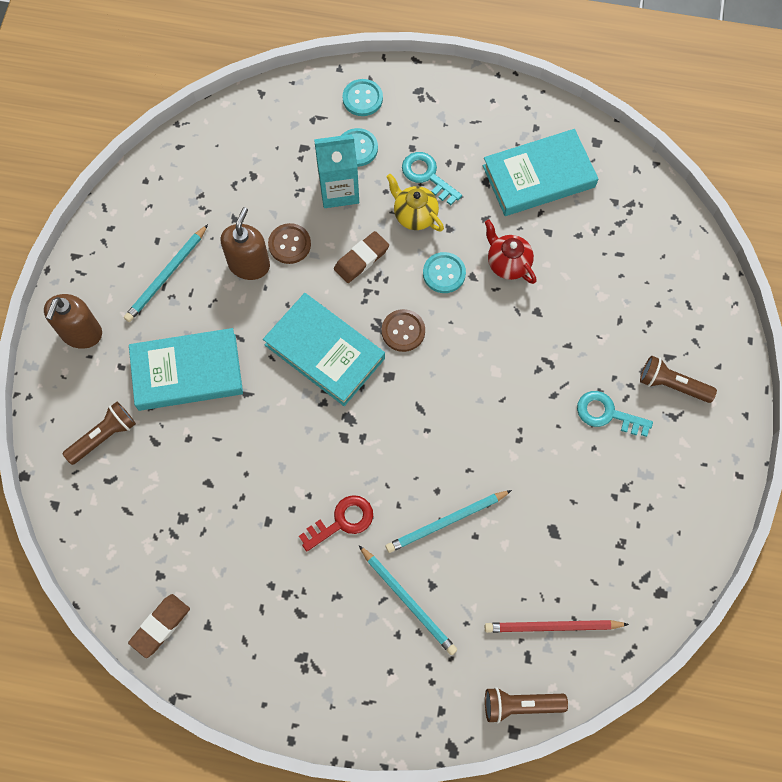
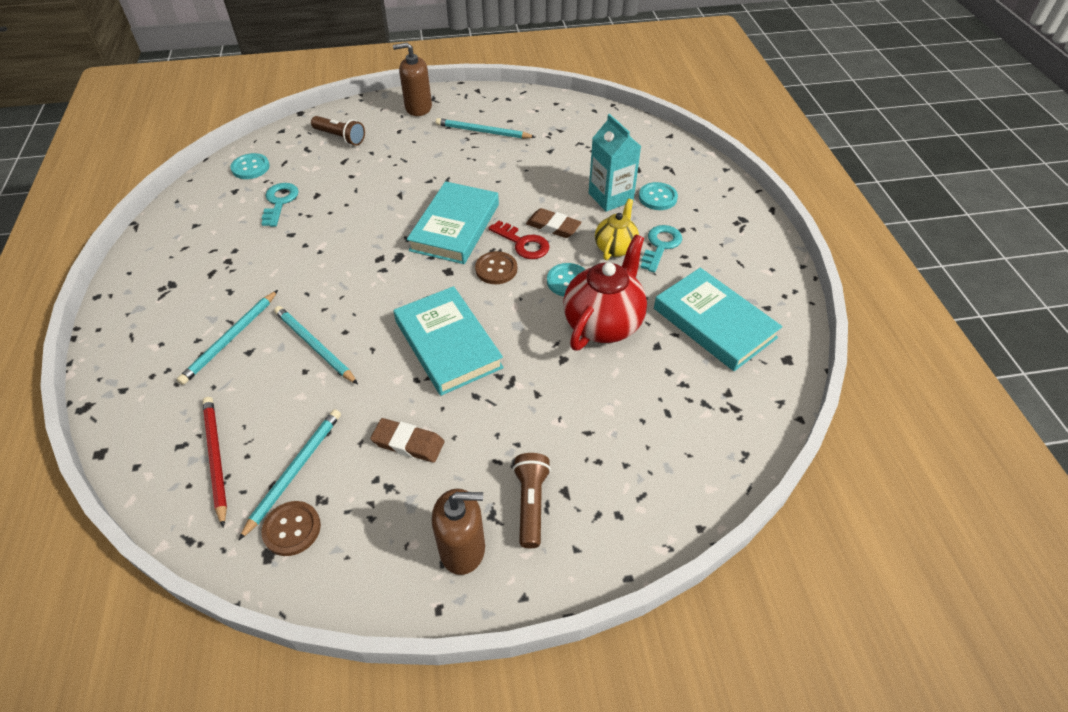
camera: 70 degrees right, 20 degrees down
brown eraser [128,594,190,658] -> brown eraser moved to [370,418,444,463]
turquoise book [129,328,243,411] -> turquoise book moved to [393,286,504,396]
brown soap dispenser [220,207,270,280] -> brown soap dispenser moved to [432,489,485,575]
brown button [268,223,311,264] -> brown button moved to [261,501,321,556]
red key [299,495,373,552] -> red key moved to [488,220,549,259]
turquoise button [342,79,383,116] -> turquoise button moved to [231,153,270,179]
red teapot [485,220,537,284] -> red teapot [563,234,647,351], size x1.70
brown flashlight [485,687,568,723] -> none
turquoise key [577,391,653,437] -> turquoise key moved to [261,183,299,227]
none -> turquoise pencil [239,409,341,540]

